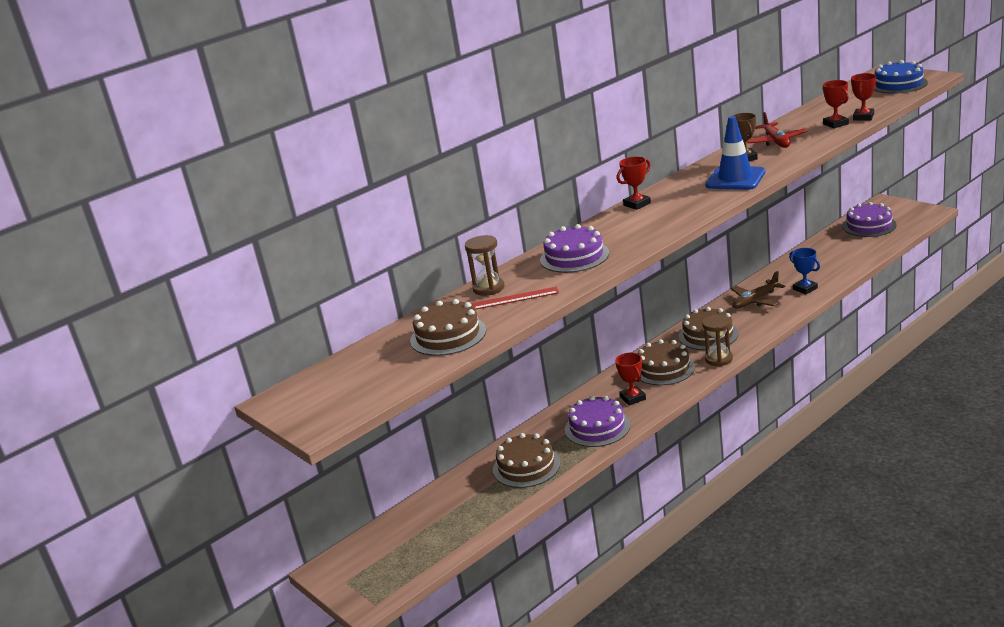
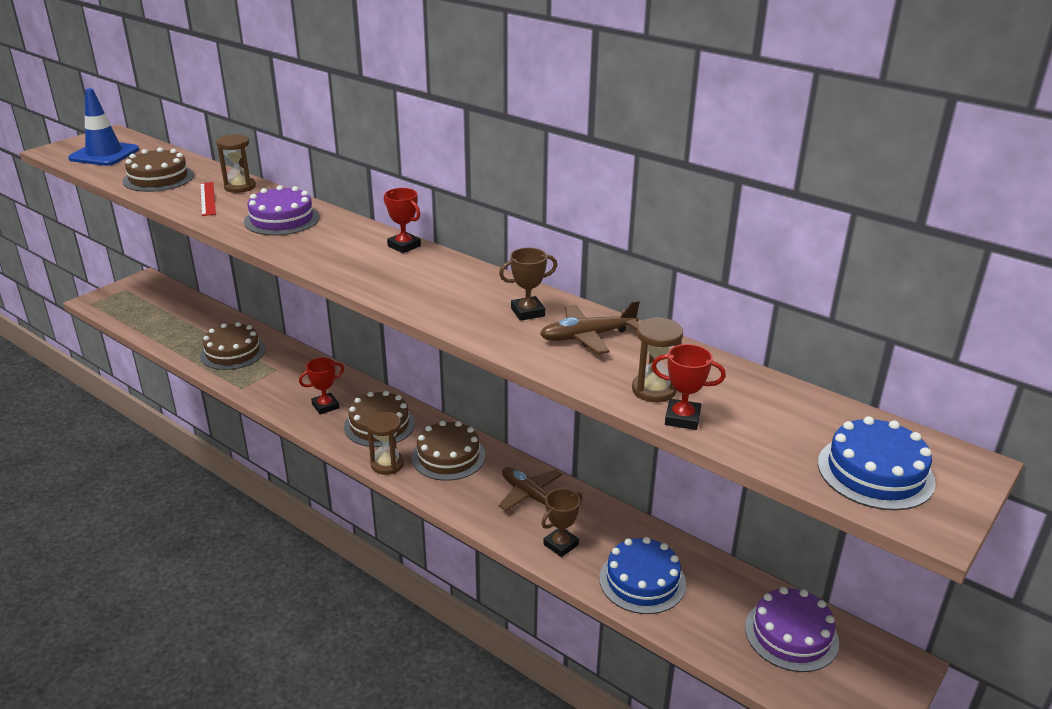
camera: 75 degrees right, 5 degrees up
purple cake [565,396,630,447] -> none
blue traffic cone [705,116,765,190] -> blue traffic cone moved to [68,88,139,166]
red plane [747,112,807,148] -> brown plane [540,300,640,354]
blue trophy [789,248,820,294] -> brown trophy [541,488,583,557]
red trophy [823,80,849,129] -> brown hourglass [632,317,683,402]
none -> blue cake [599,537,686,614]

